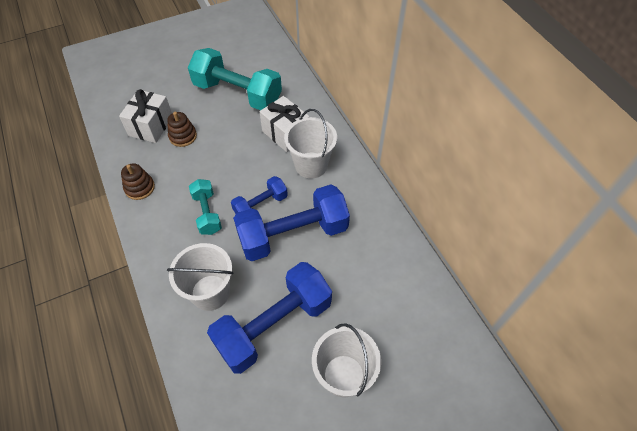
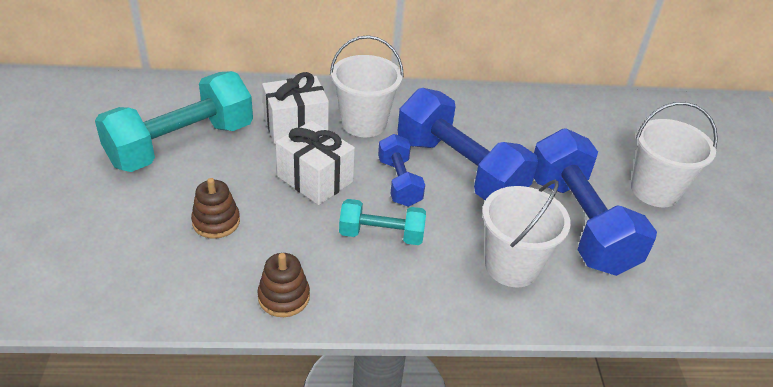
camera: 70 degrees left, 15 degrees down
white gift [119,89,172,143] -> white gift moved to [276,121,355,205]
blue dumbbell [233,184,350,261] -> blue dumbbell turned 45 degrees counterclockwise [398,88,538,200]

